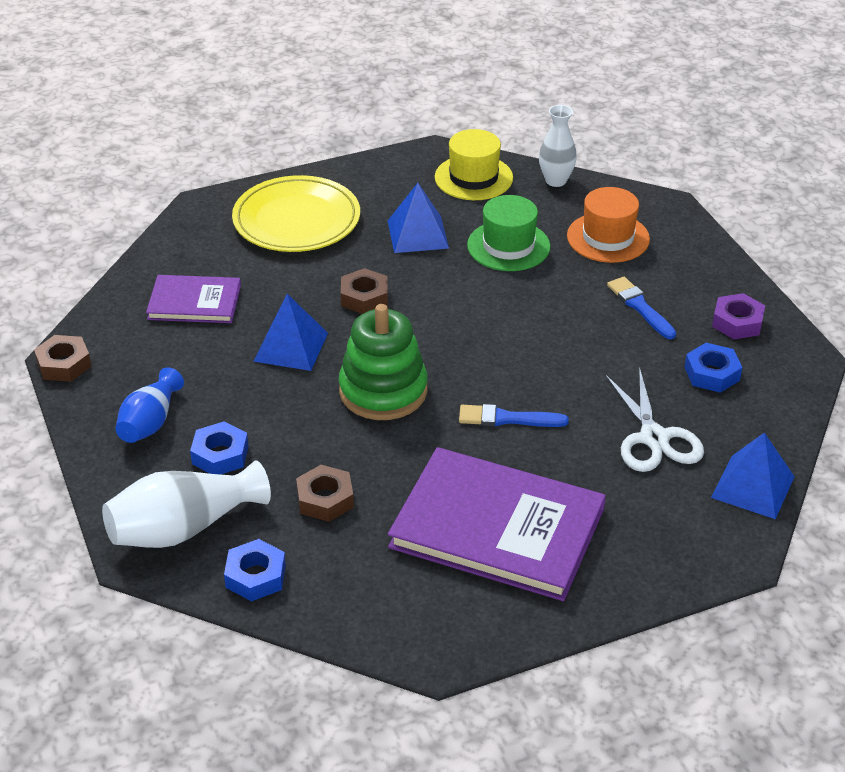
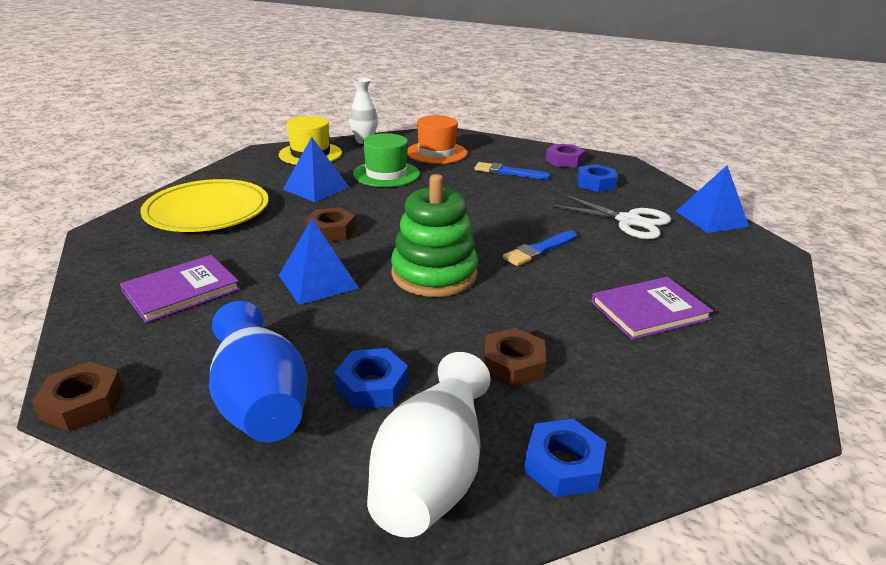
camera: 45 degrees left, 10 degrees down
blue vase [115,367,184,443] -> blue vase [209,301,308,442], size x1.53
purple book [388,447,606,601] -> purple book [591,277,713,340], size x0.54

